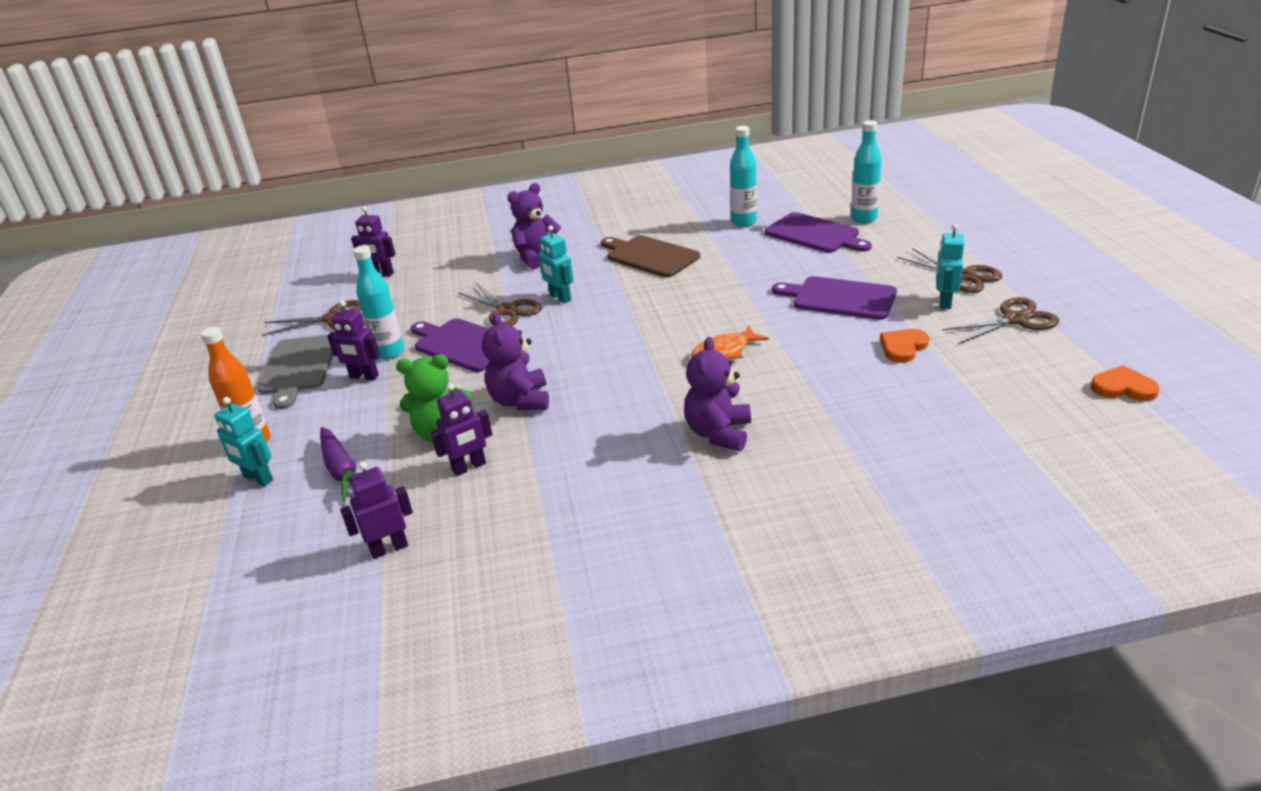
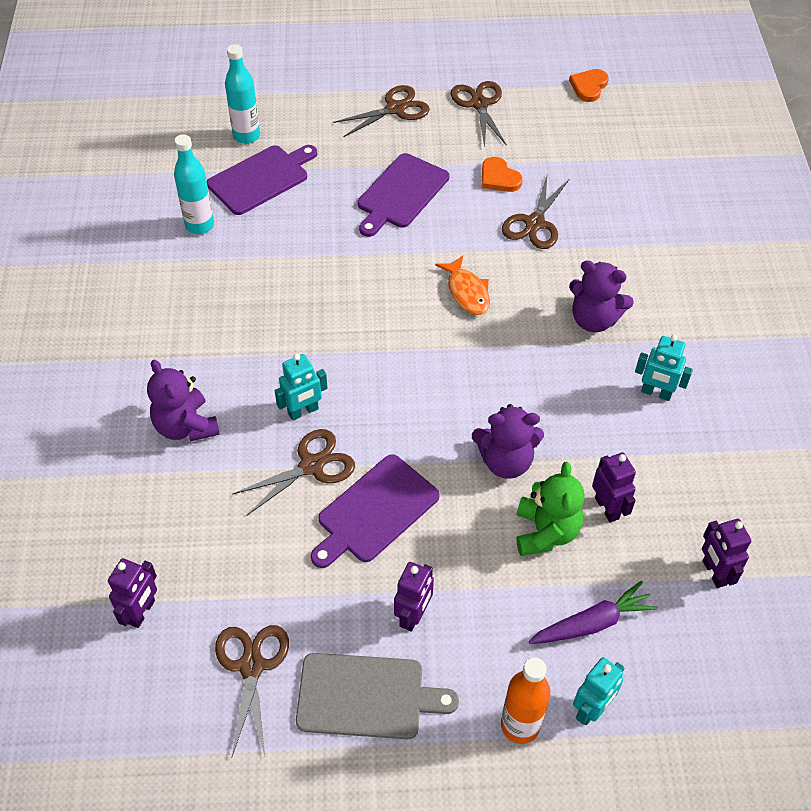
camera: 85 degrees left, 20 degrees up
turquoise bottle [353,245,404,359] -> none
brown cutting board [601,235,700,278] -> none
turquoise robot [936,224,964,309] -> turquoise robot moved to [635,335,693,401]
none -> brown scissors [502,176,570,249]

